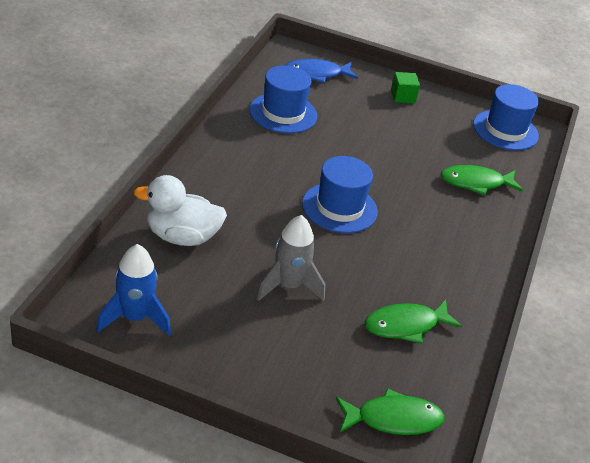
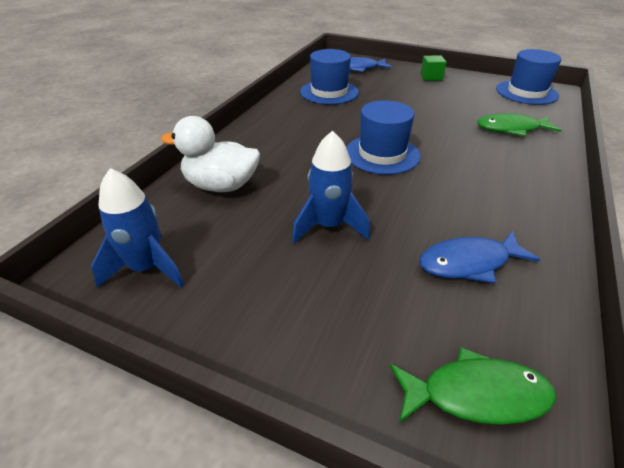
camera: 10 degrees right, 0 degrees up
grey rocket [257,215,325,301] -> blue rocket [292,131,370,243]
green fish [365,300,462,344] -> blue fish [419,231,540,283]

